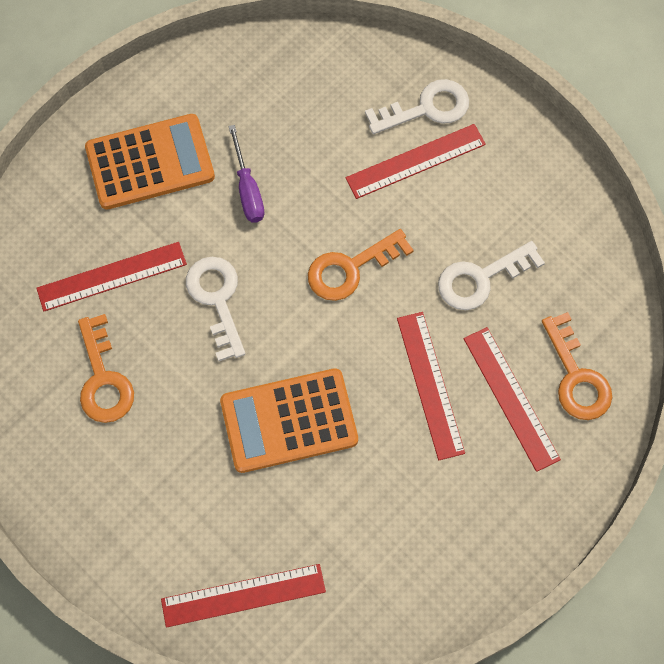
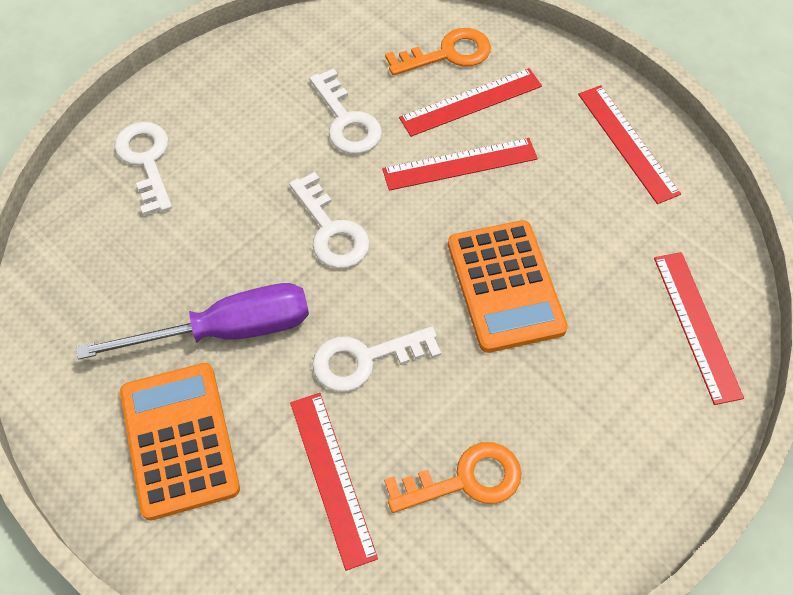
camera: 90 degrees left, 10 degrees down
purple screwdriver [228,125,264,222] -> purple screwdriver [76,283,309,360], size x1.78
orange key [308,229,414,301] -> white key [289,172,370,268]
red ruler [345,124,486,199] -> red ruler moved to [578,85,681,204]

